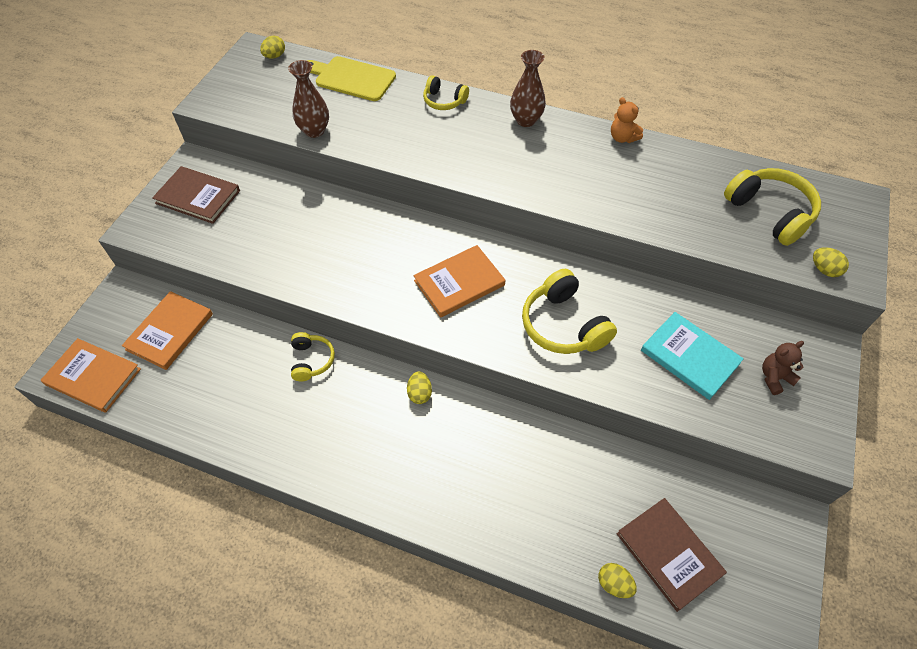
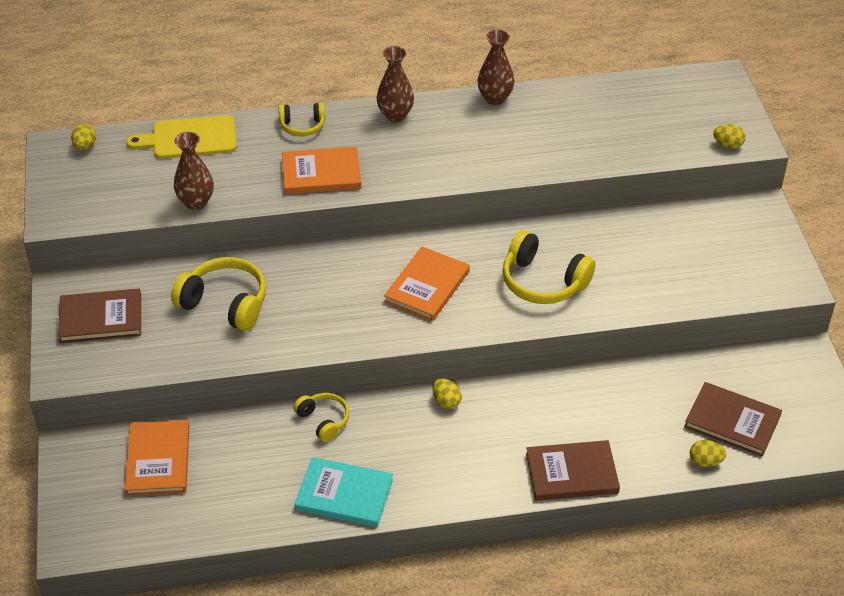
camera: 30 degrees left, 10 degrees down
orange book [40,338,141,413] -> orange book moved to [282,147,361,194]
orange teddy bear [611,97,643,143] -> brown vase [477,29,515,105]
turquoise book [641,312,744,400] -> turquoise book moved to [295,457,393,527]
yellow headphones [724,168,821,246] -> yellow headphones moved to [171,257,266,331]
brown teddy bear [762,341,804,395] -> none
none -> brown book [526,440,620,501]

